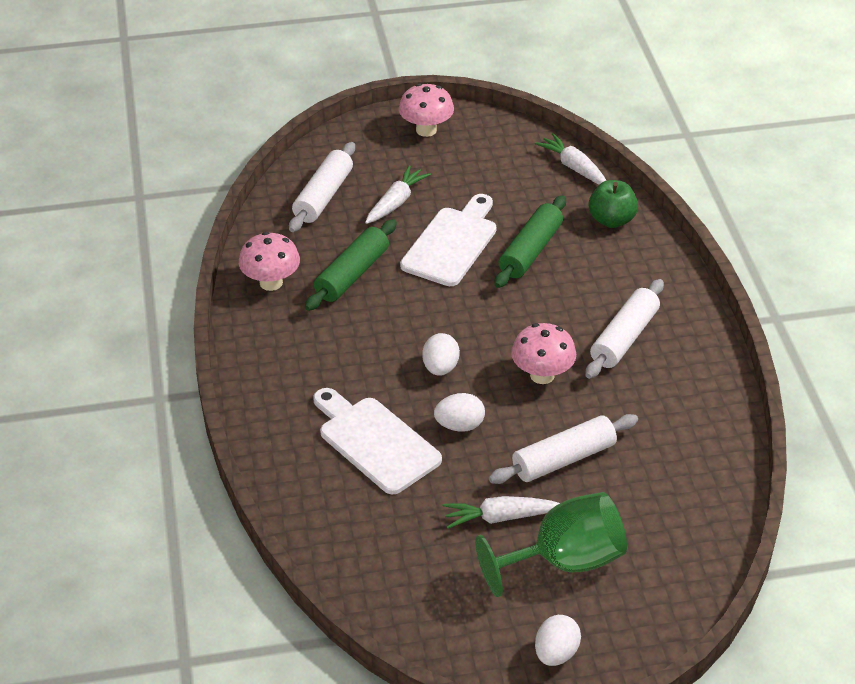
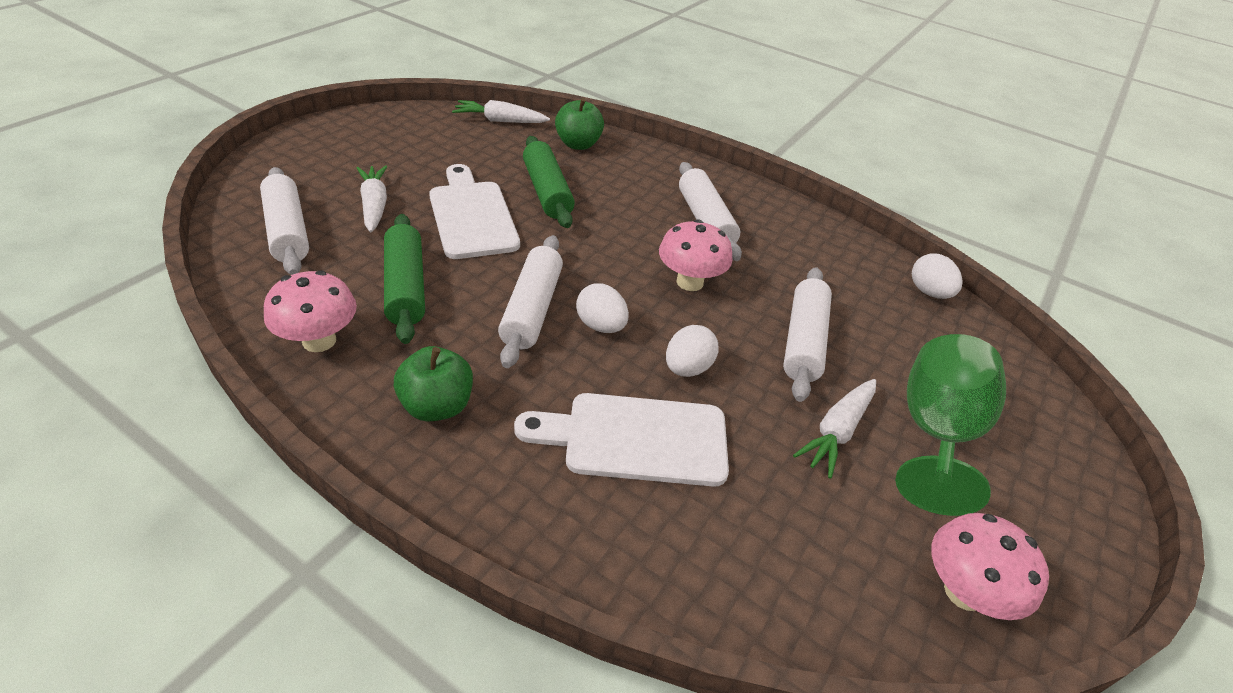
camera: 50 degrees left, 0 degrees up
pink mushroom [399,83,454,137] -> pink mushroom moved to [931,513,1049,620]
white egg [535,615,581,666] -> white egg moved to [912,253,963,299]
none -> green apple [394,346,473,421]
none -> white rolling pin [498,235,563,368]

